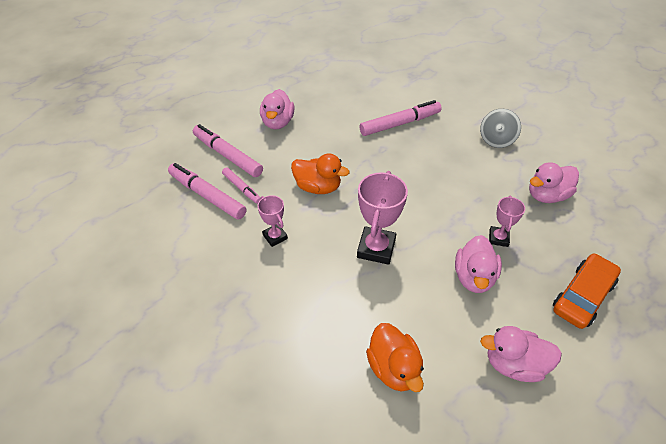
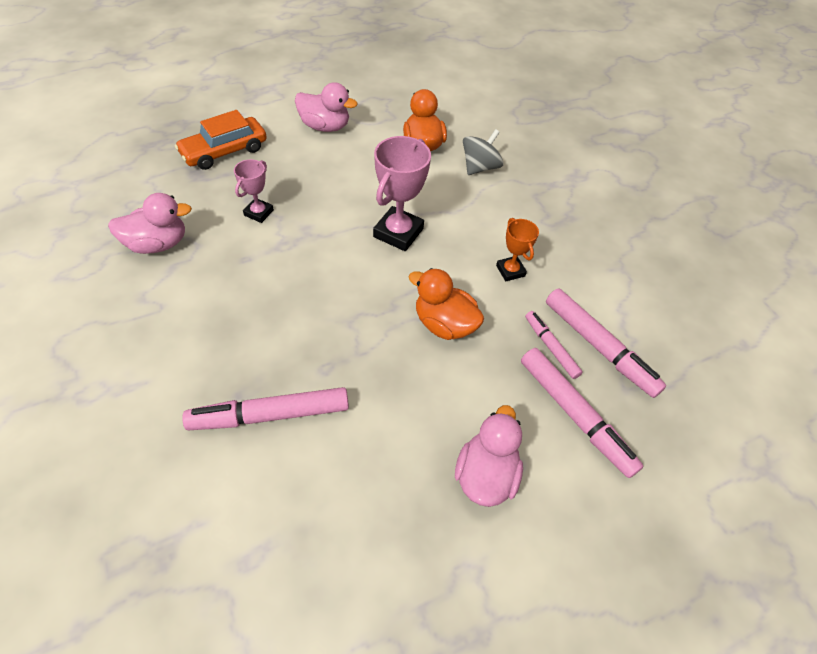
camera: 170 degrees left, 5 degrees up
pink trophy [257,195,288,247] -> orange trophy [496,218,539,281]
pink duck [455,235,502,293] -> none
grey spinning top [480,109,521,148] -> grey spinning top moved to [463,129,503,175]

